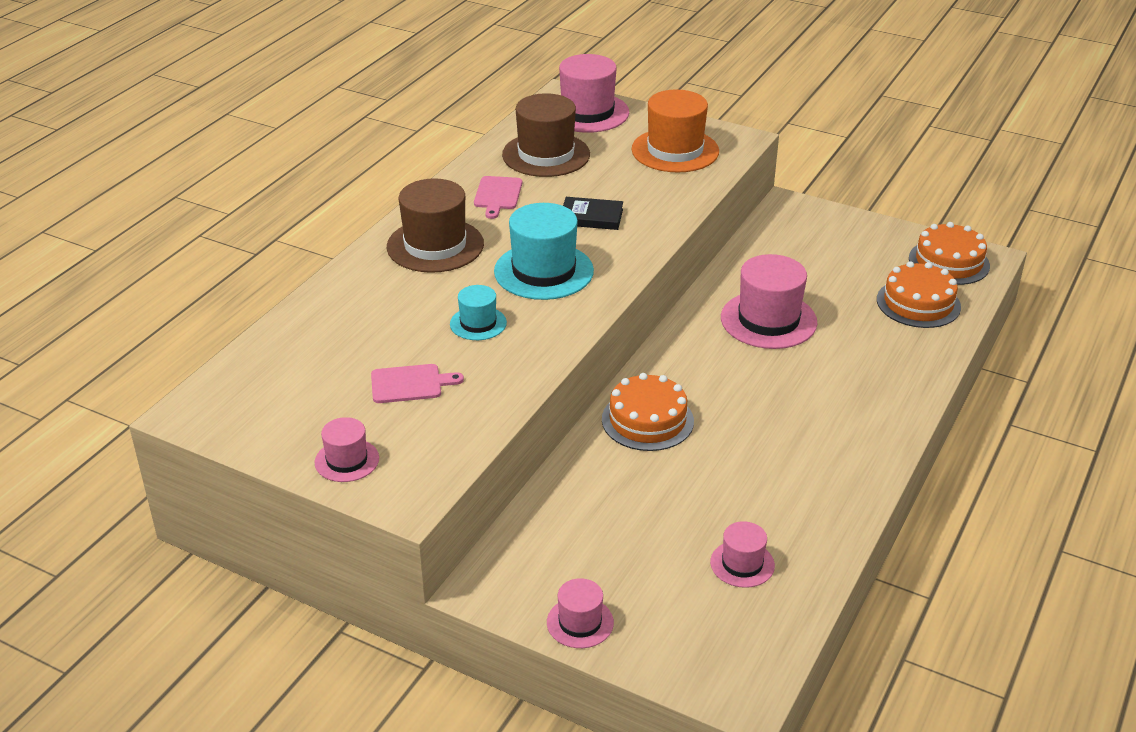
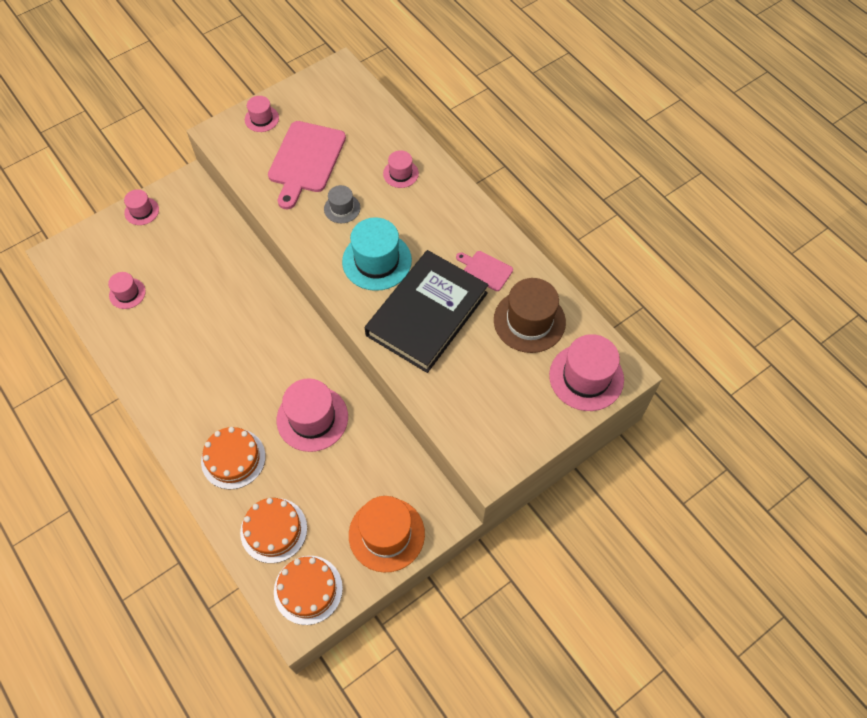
camera: 115 degrees right, 25 degrees up
pink cutting board [371,364,464,403] -> pink cutting board [268,121,346,209], size x1.96
brown hat [387,178,484,273] -> none
turquoise hat [450,285,507,340] -> grey hat [324,185,360,223]
black book [563,197,623,230] -> black book [365,250,489,373], size x2.44
orange cake [602,373,694,451] -> orange cake moved to [201,427,266,489]
orange hat [632,90,719,173] -> orange hat moved to [349,496,425,572]
none -> pink hat [383,150,419,188]

